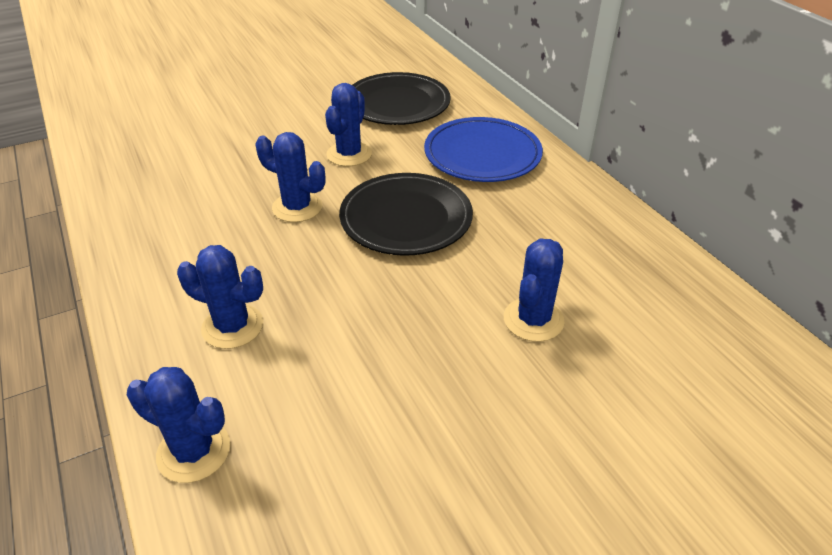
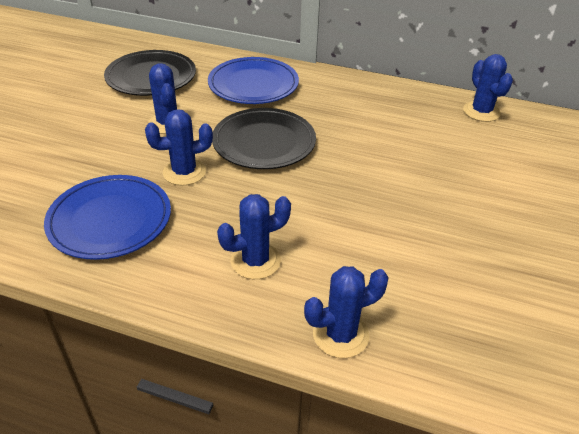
camera: 45 degrees left, 0 degrees up
blue cactus [504,238,564,342] -> blue cactus moved to [463,54,513,122]
none -> blue plate [44,175,171,260]

